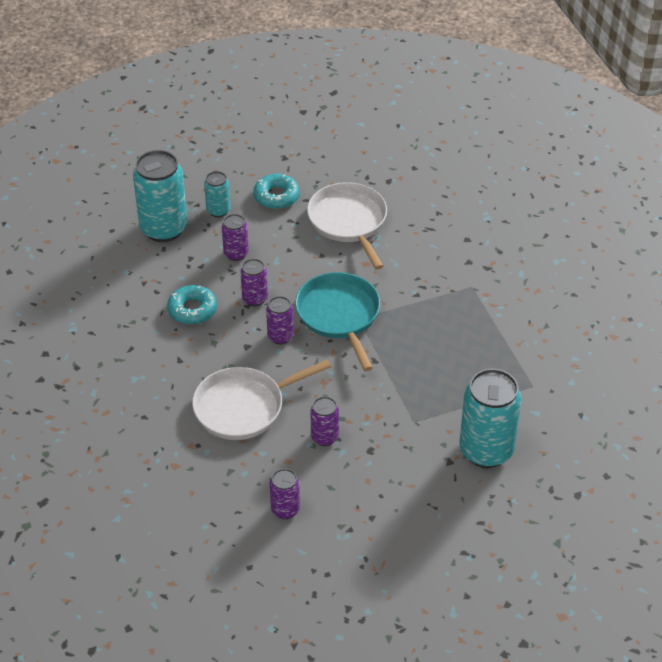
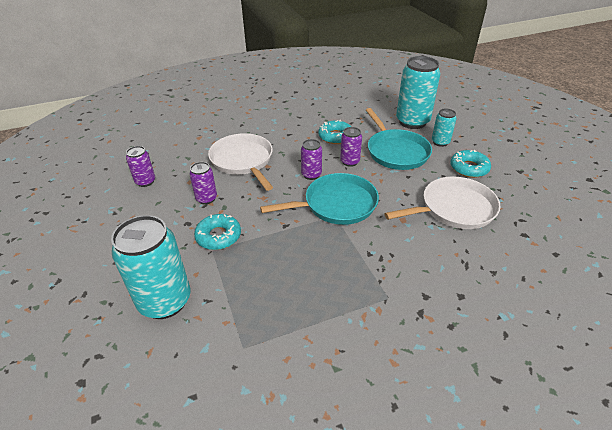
camera: 90 degrees right, 5 degrees down
purple can [222,214,249,261] -> turquoise pan [366,108,432,170]
none -> turquoise donut [194,214,241,250]

